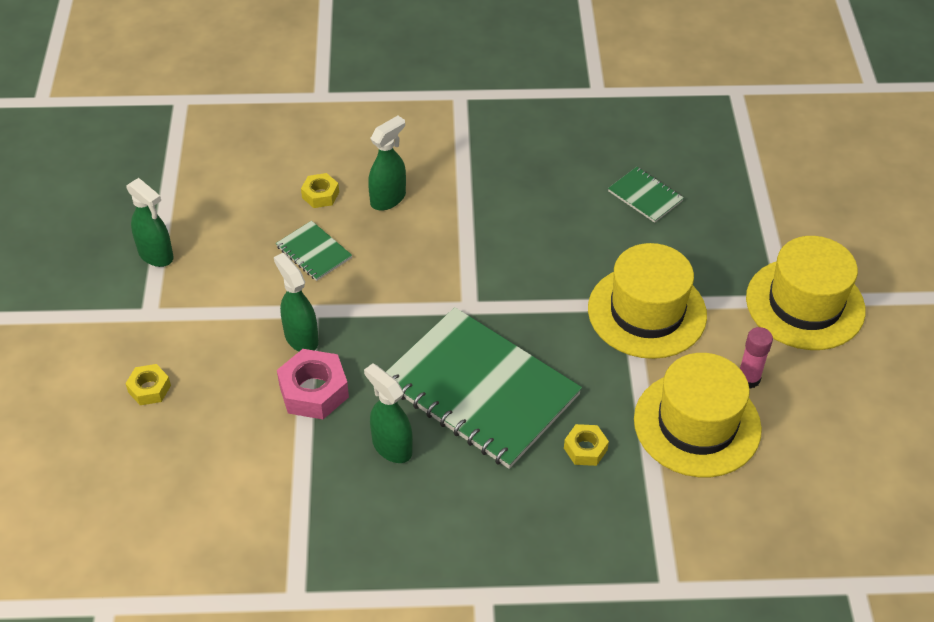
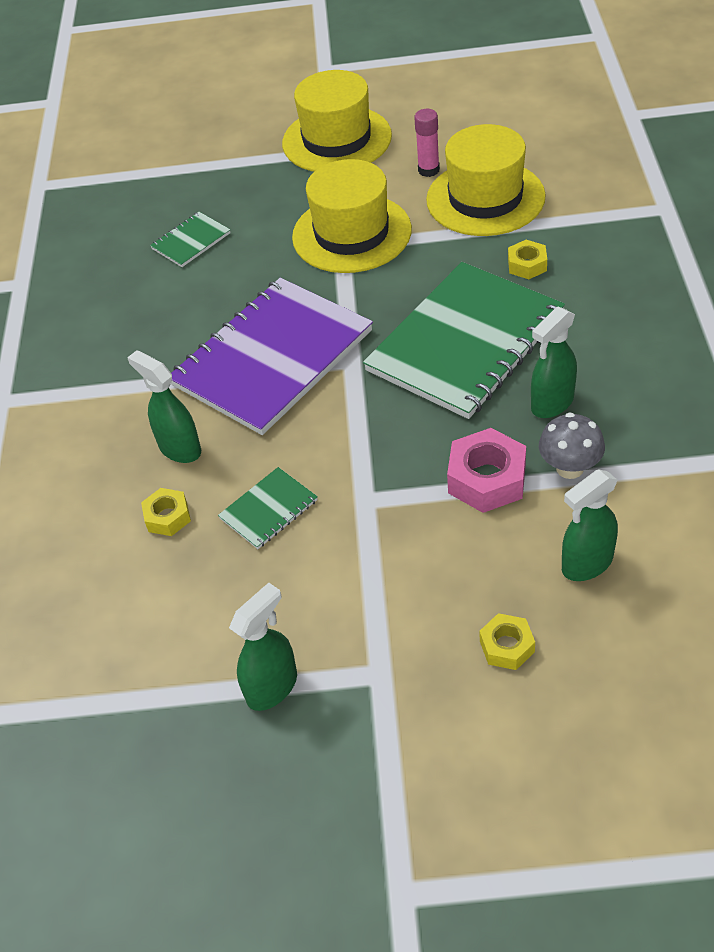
camera: 85 degrees left, 0 degrees up
green spray bottle [274,253,319,351] -> green spray bottle moved to [562,469,618,581]
none -> purple notebook [171,278,373,435]
none -> grey mushroom [539,412,605,479]

